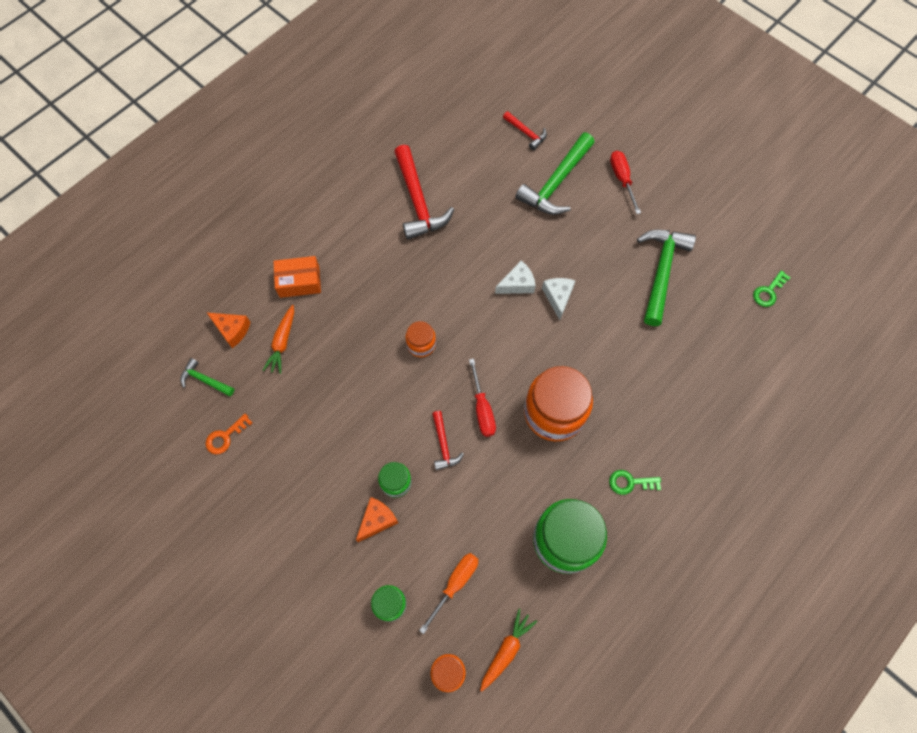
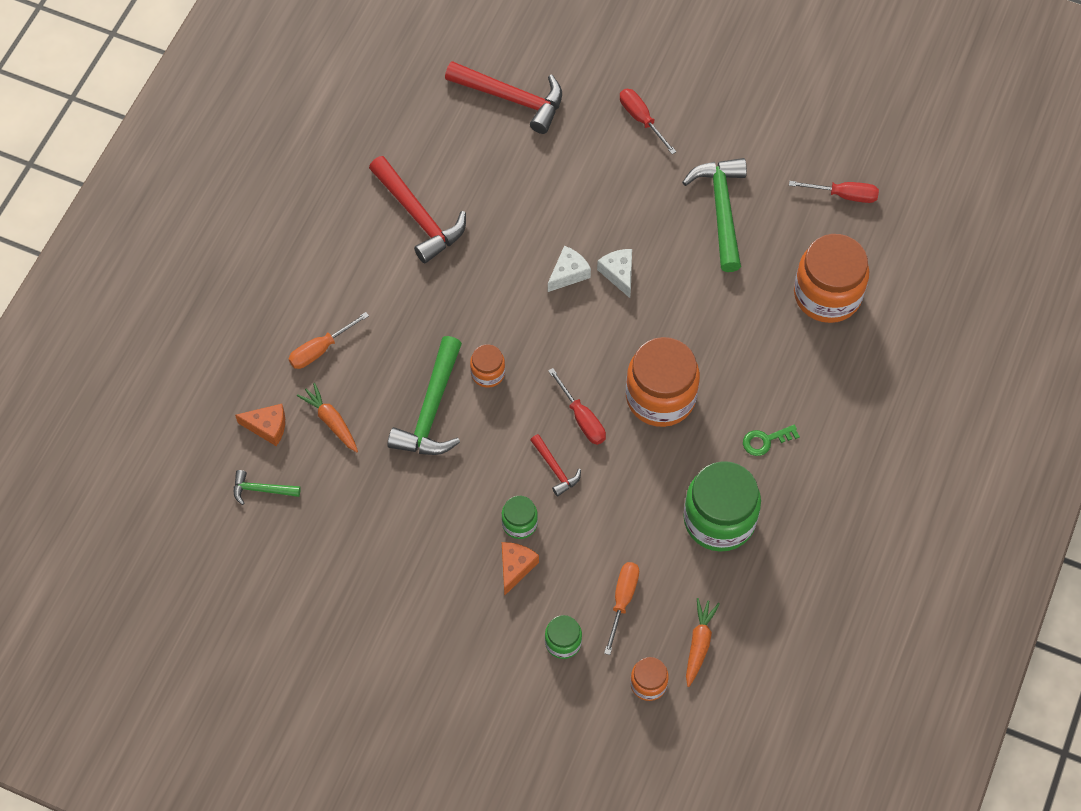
camera: 20 degrees left, 5 degrees down
orange key [205,414,252,455] -> none
orange carrot [263,305,294,374] -> orange carrot turned 150 degrees clockwise [297,383,358,452]
orange box [273,256,321,298] -> orange screwdriver [289,312,369,369]
red hammer [503,111,547,150] -> red hammer [445,61,562,134], size x1.97
green hammer [515,133,595,215] -> green hammer moved to [388,336,462,455]
green key [753,270,791,307] -> red screwdriver [789,181,879,203]
none -> orange jar [794,234,869,323]

